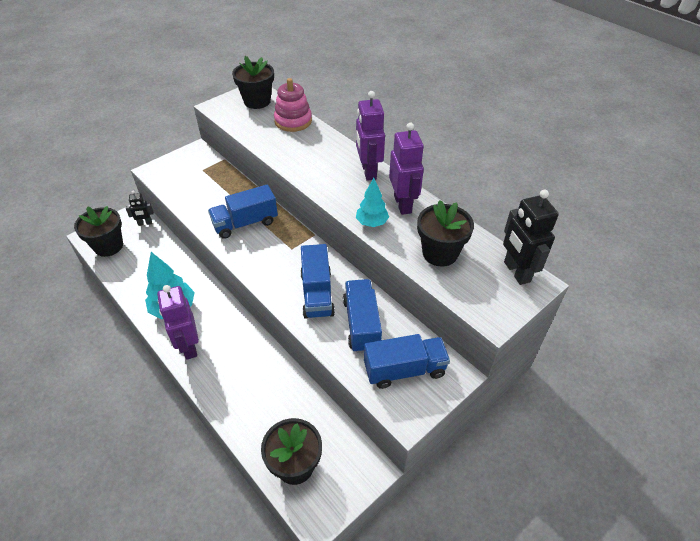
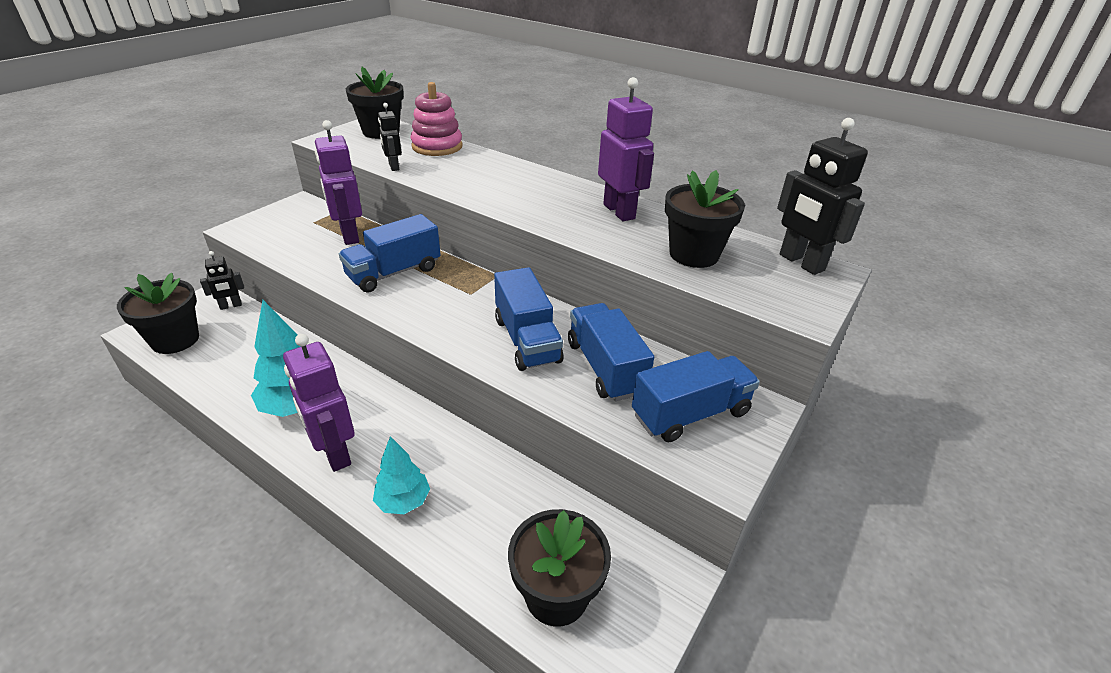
camera: 15 degrees left, 10 degrees down
purple robot [356,91,385,181] -> purple robot moved to [315,120,362,245]
turquoise tree [356,178,389,227] -> turquoise tree moved to [373,436,430,514]
none -> black robot [378,103,402,171]

